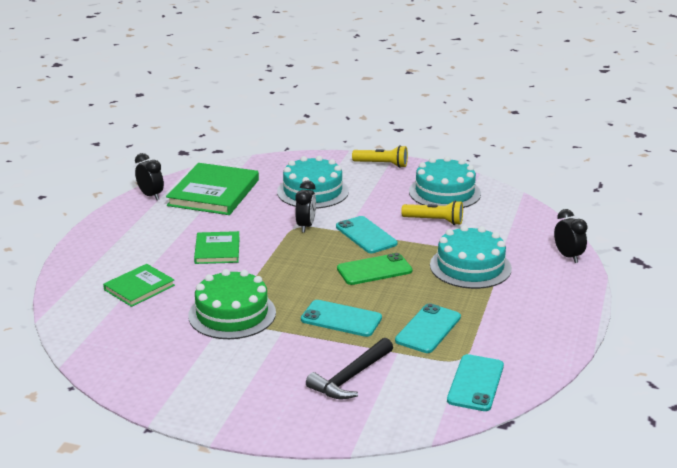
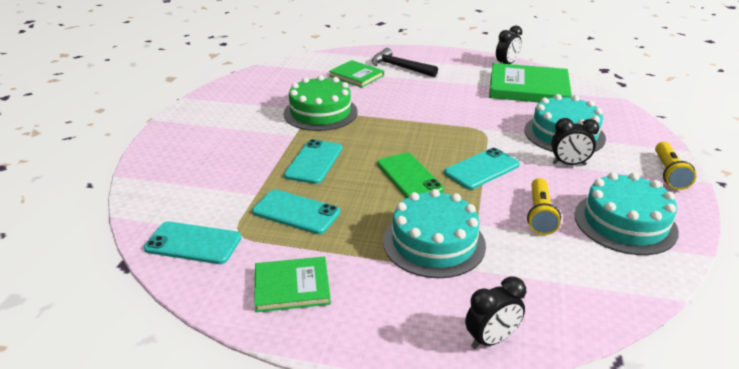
camera: 85 degrees right, 5 degrees up
green book [194,231,240,264] -> green book moved to [254,257,331,312]
black clock [295,180,316,233] -> black clock moved to [551,118,599,165]
black hammer [306,338,393,399] -> black hammer moved to [372,48,438,77]

